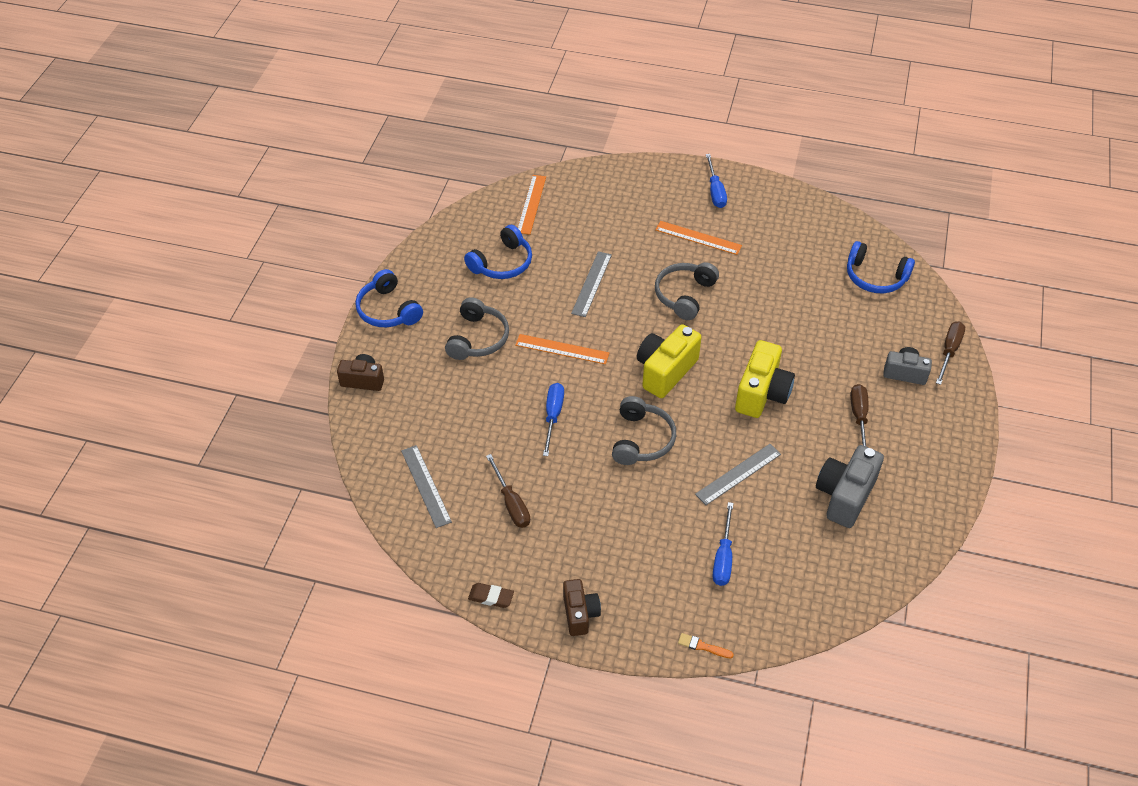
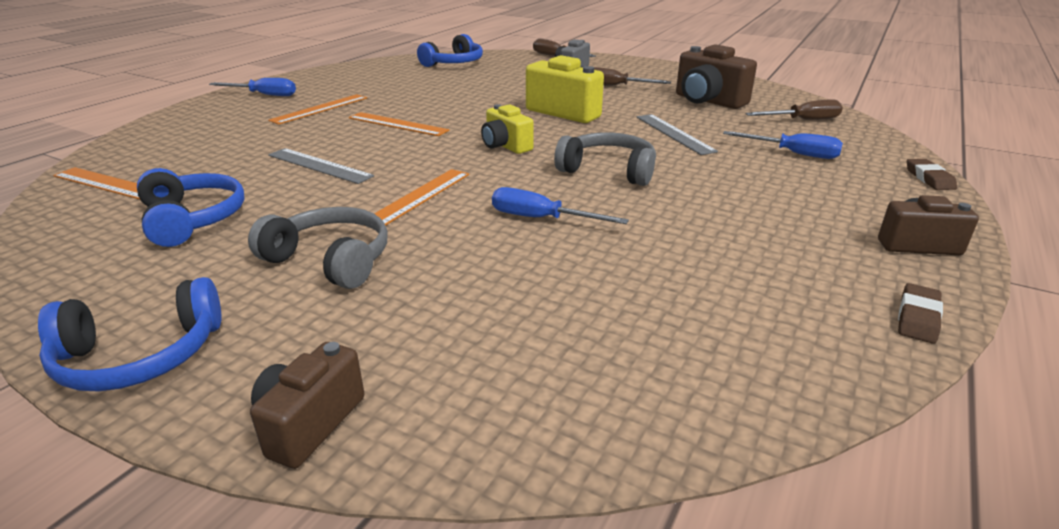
camera: 75 degrees left, 20 degrees down
grey ruler [401,445,452,528] -> none
brown screwdriver [486,454,530,528] -> brown screwdriver moved to [746,99,843,120]
yellow camera [637,324,702,398] -> yellow camera [481,104,533,154], size x0.63
grey headphones [655,262,719,320] -> orange ruler [349,112,449,136]
orange brush [678,633,734,658] -> brown eraser [907,159,957,190]
grey camera [816,445,884,528] -> brown camera [676,44,757,109]

